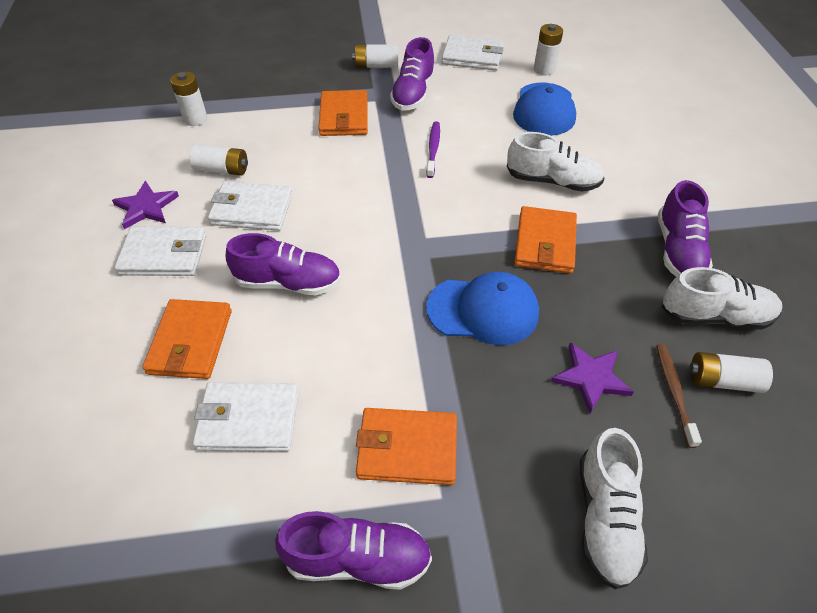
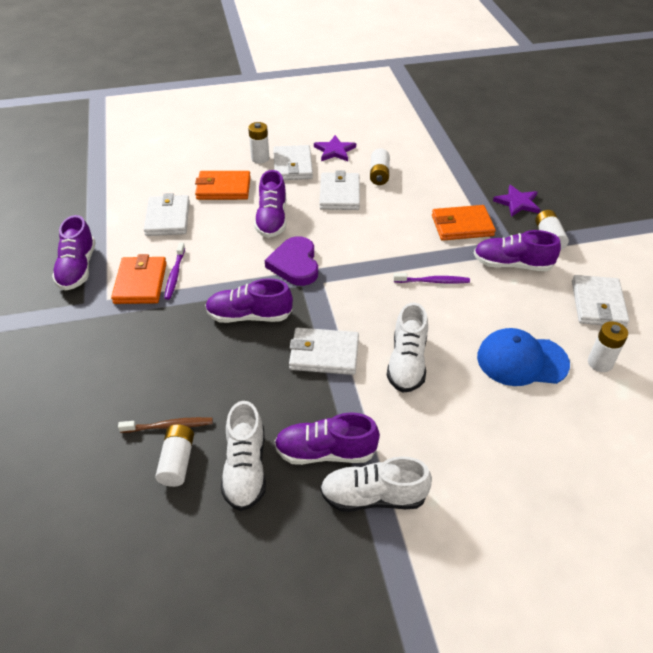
camera: 85 degrees right, 5 degrees down
white battery [170,72,207,126] -> white battery moved to [248,122,269,164]
blue cap [426,272,539,345] -> purple shoe [205,278,293,323]
orange wallet [514,206,577,274] -> white wallet [289,328,359,375]
purple star [551,342,634,413] -> purple star moved to [493,185,540,217]
white shoe [580,428,648,589] -> white shoe moved to [320,456,432,512]
none -> purple toothbrush [164,243,185,300]
none -> purple heart [265,236,318,286]

